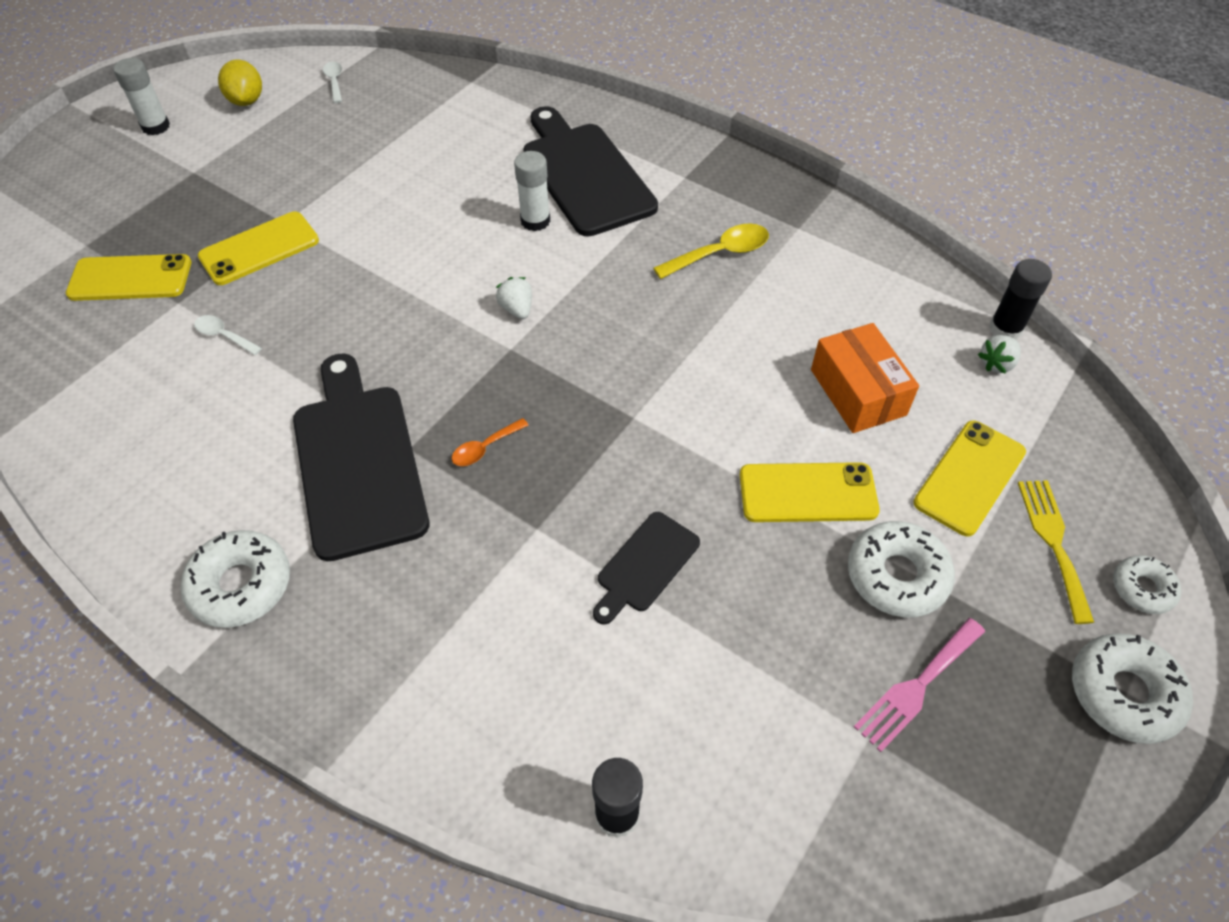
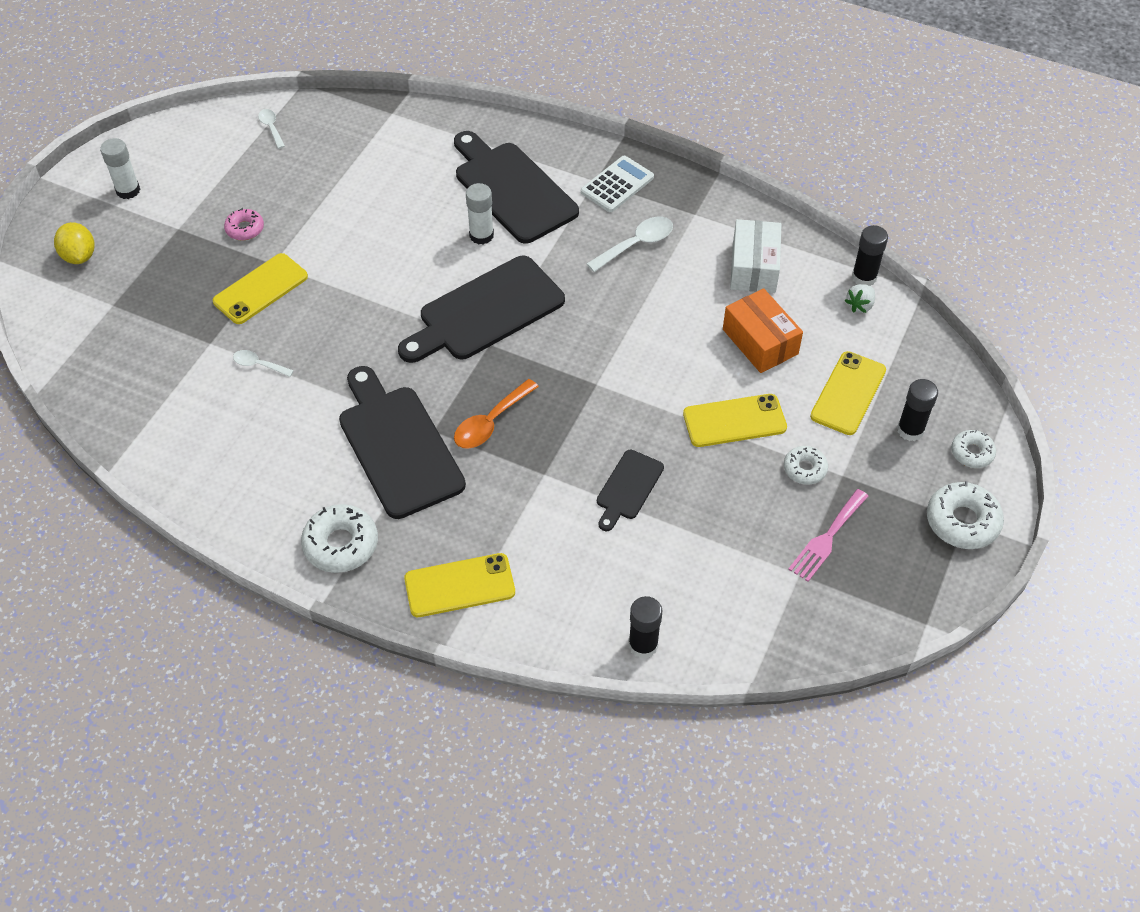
camera: 10 degrees left, 0 degrees up
yellow phone [66,254,191,301] -> yellow phone moved to [404,553,515,617]
yellow lemon [218,60,262,106] -> yellow lemon moved to [54,222,94,264]
orange spoon [452,418,529,466] -> orange spoon [454,379,539,449], size x1.67
white strawberry [496,277,532,319] -> black cutting board [398,256,565,363]
yellow spoon [653,224,769,279] -> white spoon [587,217,673,272]
white donut [848,521,955,617] -> white donut [784,446,828,485], size x0.60
yellow fork [1018,480,1094,624] -> black glue stick [897,379,938,441]
none -> pink donut [224,208,264,240]
none -> white calculator [581,156,654,212]
none -> white box [730,219,782,293]

